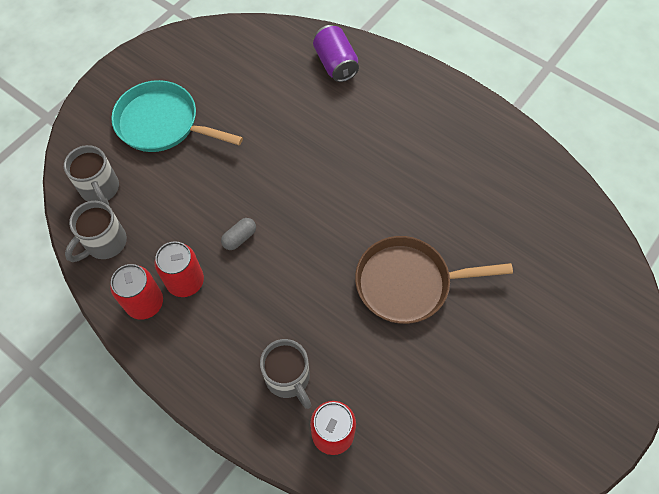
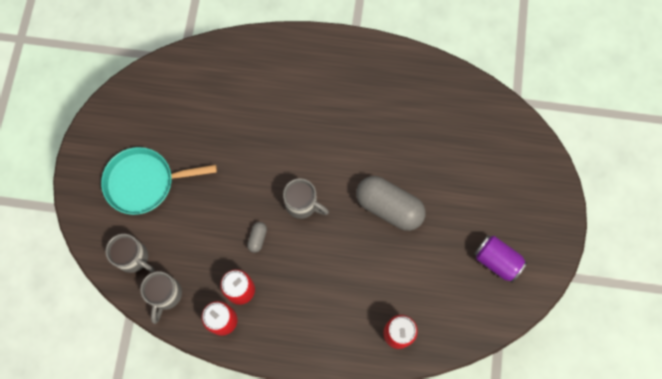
camera: 30 degrees left, 10 degrees up
grey mug [260,339,311,409] -> grey mug moved to [283,178,329,219]
purple can [313,25,359,82] -> purple can moved to [474,235,527,282]
brown pan [355,236,513,324] -> grey capsule [356,176,426,231]

